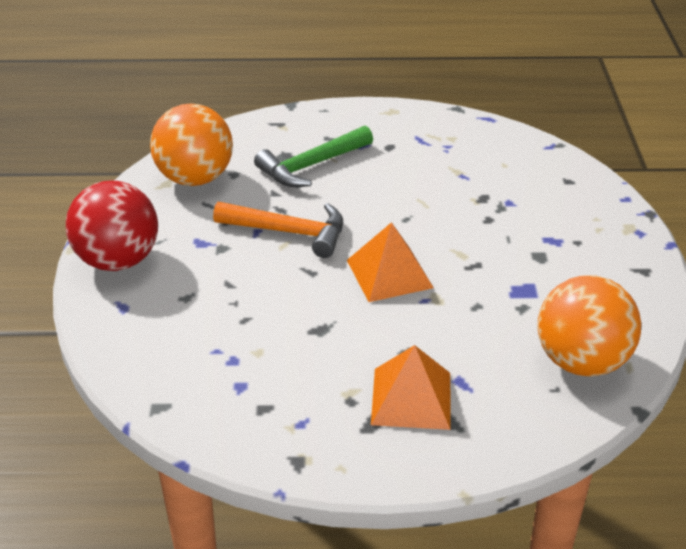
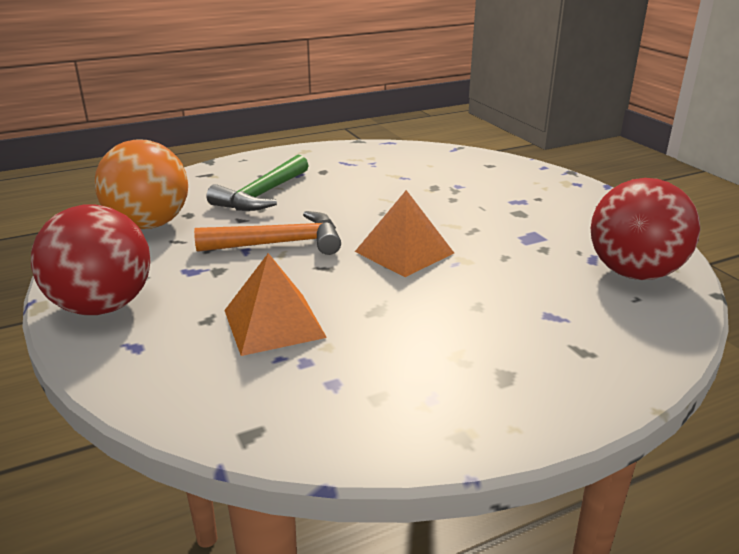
camera: 25 degrees left, 10 degrees down
orange pyramid [371,345,450,430] -> orange pyramid moved to [224,253,327,356]
orange ball [537,275,641,377] -> red ball [591,178,700,280]

